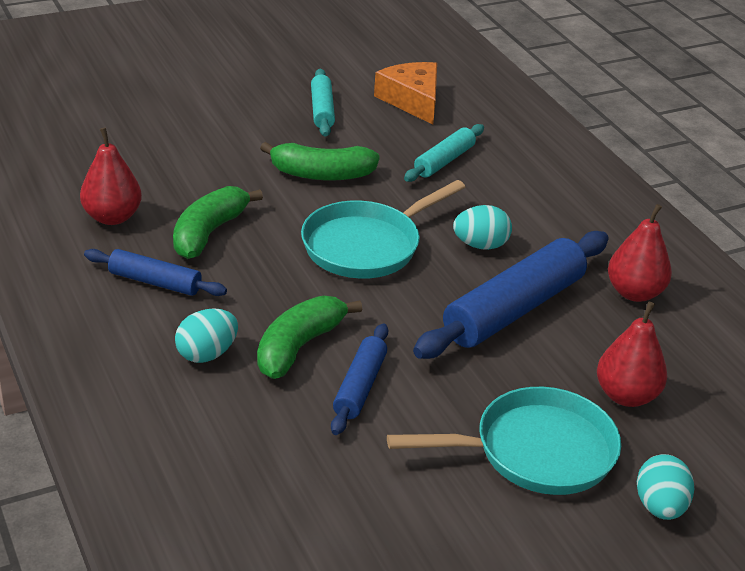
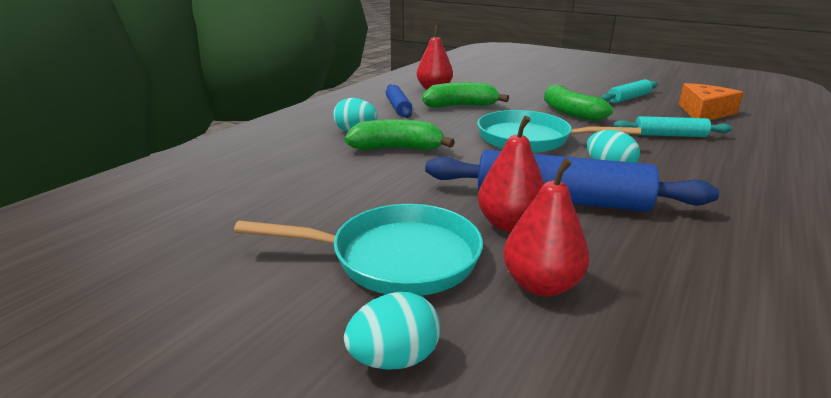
camera: 60 degrees right, 10 degrees down
blue rolling pin [331,323,388,435] -> none
turquoise pan [387,387,621,495] -> turquoise pan turned 45 degrees counterclockwise [234,204,483,296]
red pear [608,204,672,302] -> red pear moved to [478,116,544,232]

